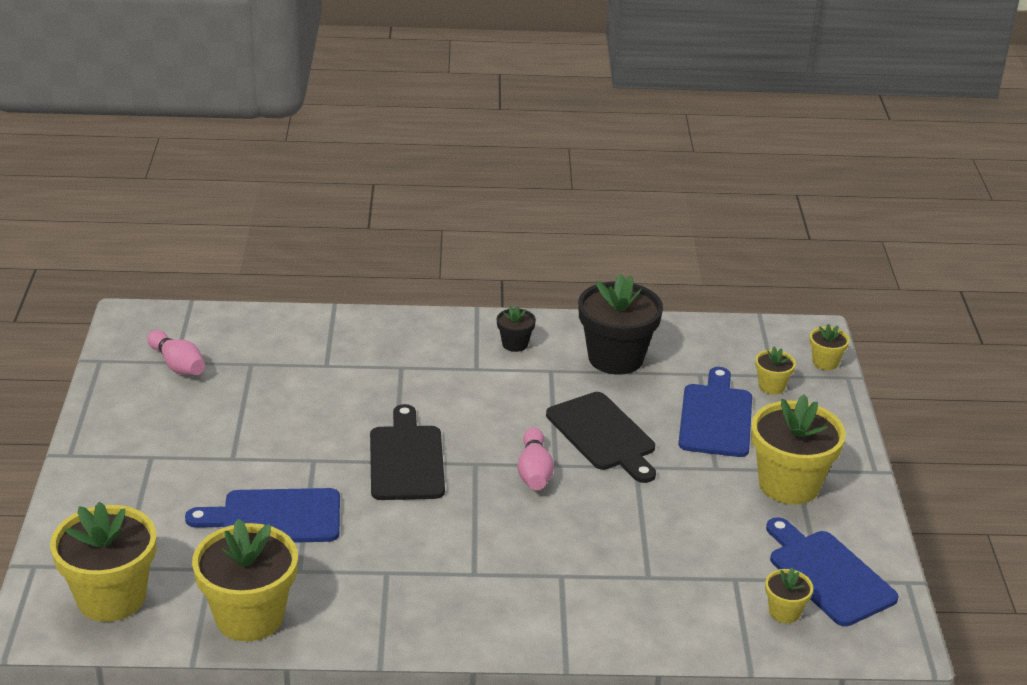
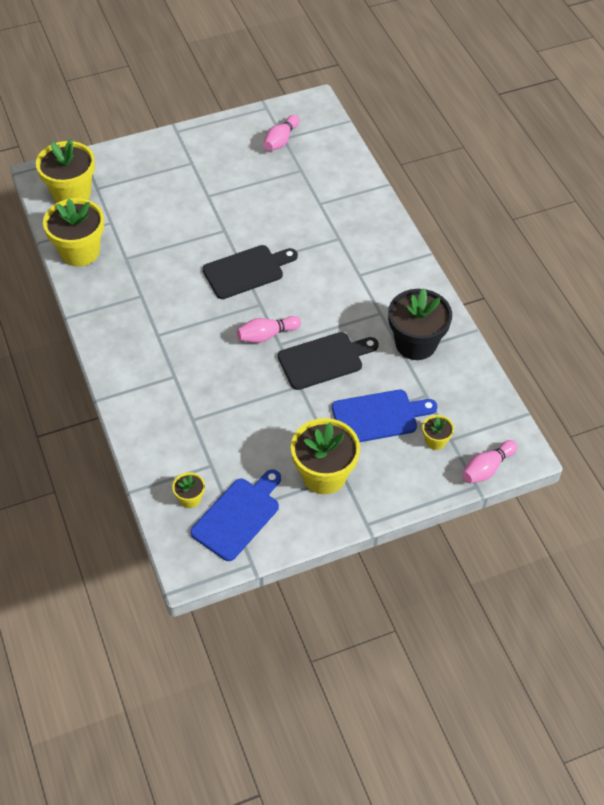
camera: 70 degrees right, 20 degrees up
blue cutting board [185,488,340,543] -> none
black flower pot [497,305,536,352] -> none
black cutting board [546,392,656,483] -> black cutting board turned 150 degrees counterclockwise [278,332,379,390]
yellow flower pot [810,324,850,370] -> pink bowling pin [462,440,517,483]

